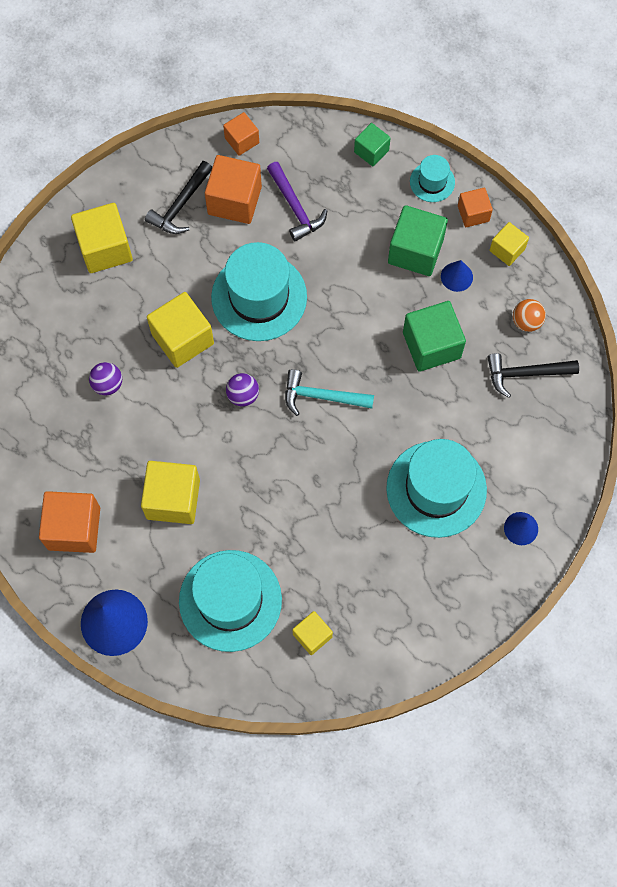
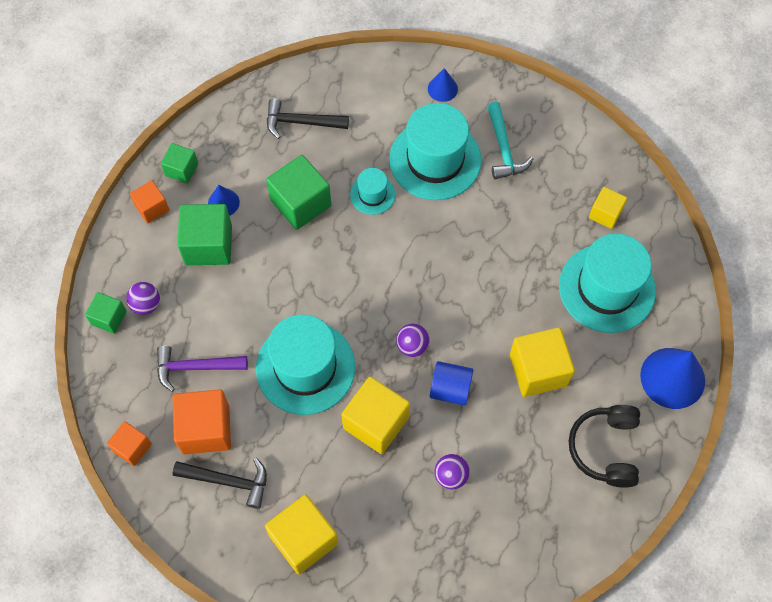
camera: 110 degrees left, 5 degrees down
orange cube [39,491,100,553] -> black headphones [569,405,640,488]
purple hammer [267,162,327,242] -> purple hammer turned 135 degrees counterclockwise [157,346,248,392]
turquoise hammer [285,369,374,416] -> turquoise hammer moved to [487,102,533,179]
turquoise hat [410,155,455,202] -> turquoise hat moved to [350,168,395,215]
black hammer [487,353,579,398] -> black hammer turned 120 degrees clockwise [267,98,349,139]
yellow cube [489,222,529,266] -> green cube [161,143,198,184]
orange ball [513,299,546,332] -> none
none -> purple ball [126,282,160,315]
none -> blue cylinder [430,361,473,405]

